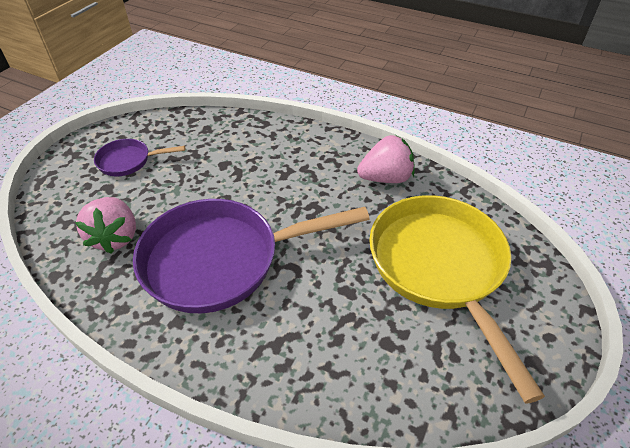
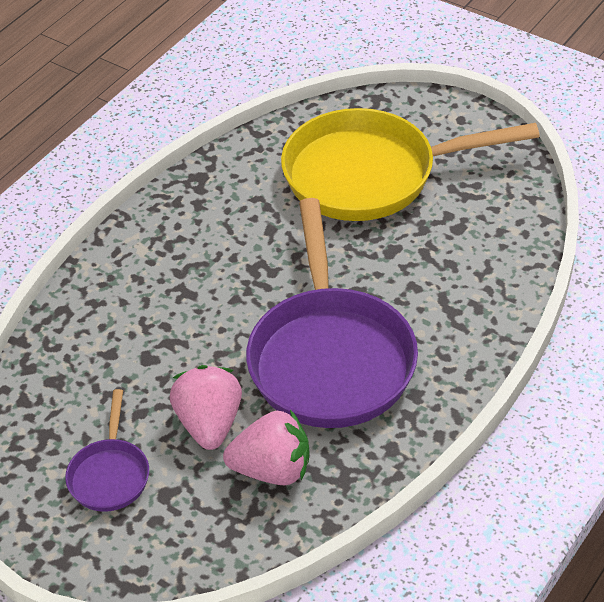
camera: 80 degrees left, 0 degrees up
pink strawberry [357,135,415,183] -> pink strawberry moved to [170,365,242,450]

